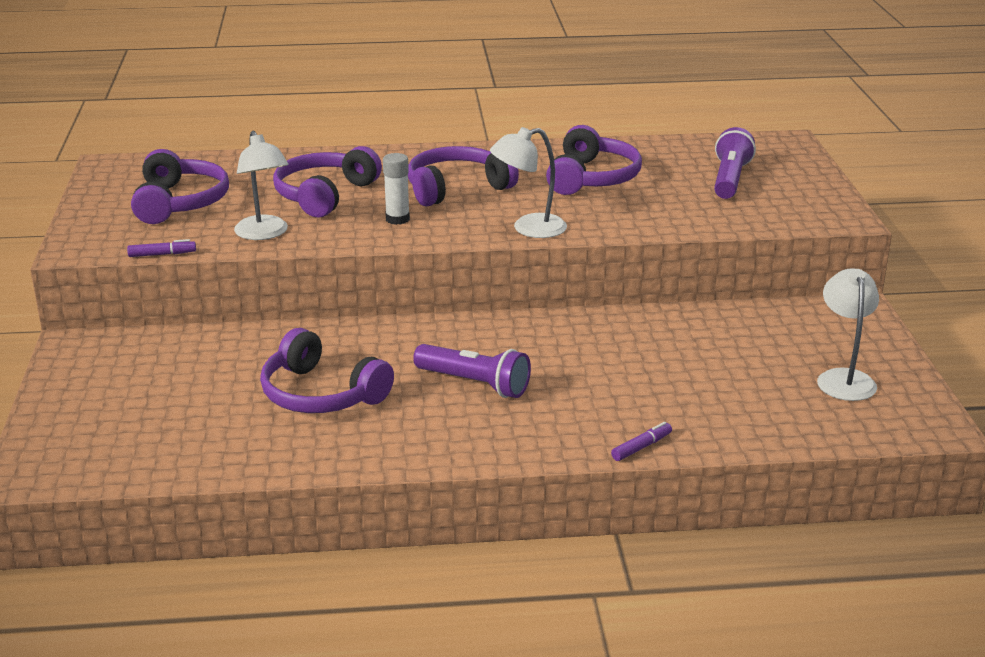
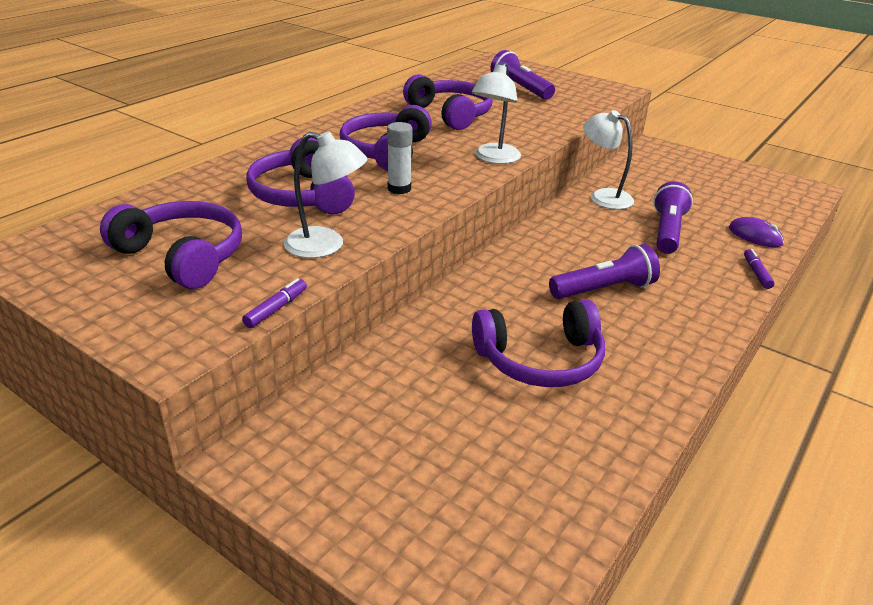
camera: 50 degrees left, 5 degrees up
white lamp [817,268,879,401] -> white lamp moved to [583,110,634,210]
none -> purple flashlight [653,181,693,254]
none -> purple mouse [729,217,784,247]

